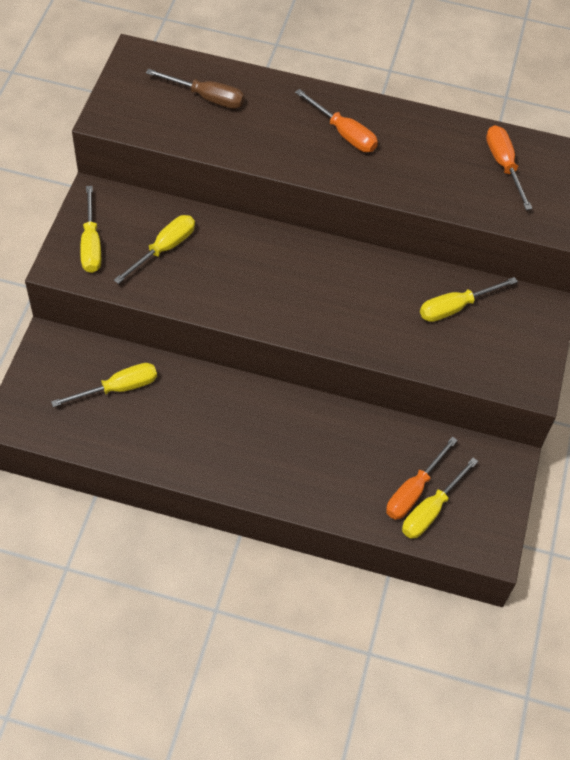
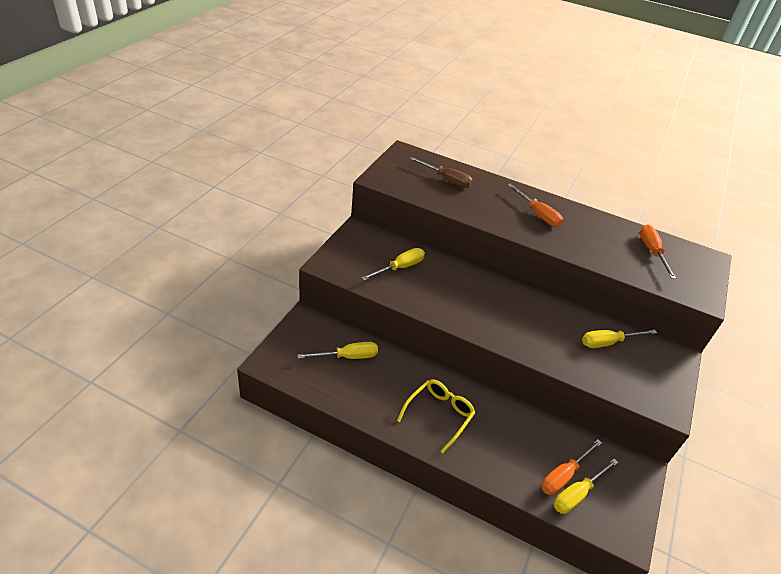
camera: 10 degrees right, 15 degrees down
yellow screwdriver [80,186,101,273] -> none
none -> yellow glasses [397,379,475,453]

